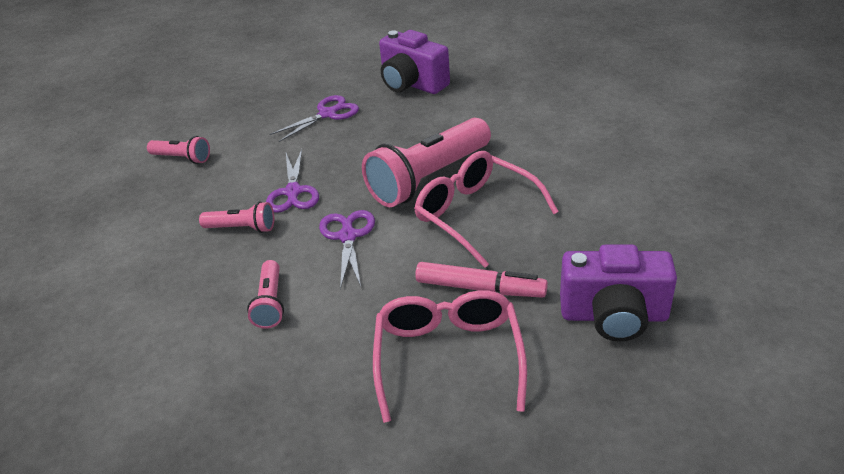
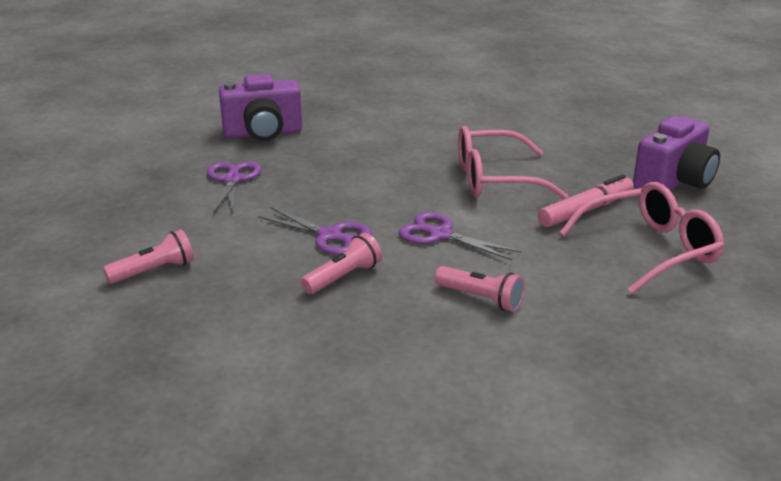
camera: 55 degrees left, 10 degrees down
pink flashlight [362,118,491,207] -> none
pink glasses [373,290,527,423] -> pink glasses turned 120 degrees clockwise [559,182,724,294]

